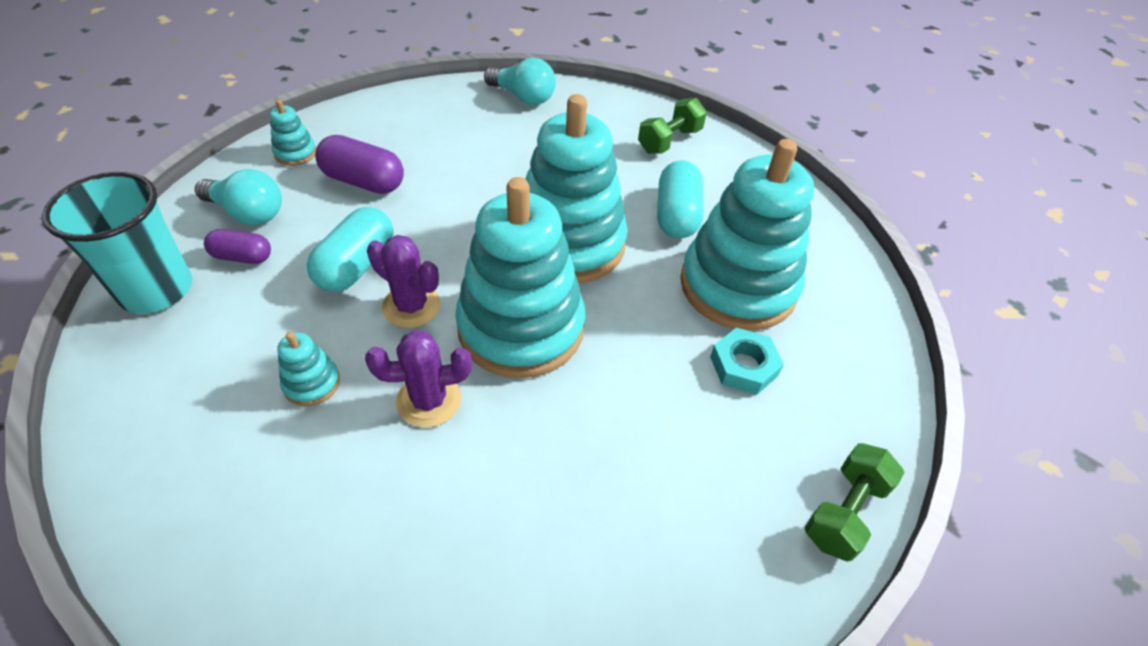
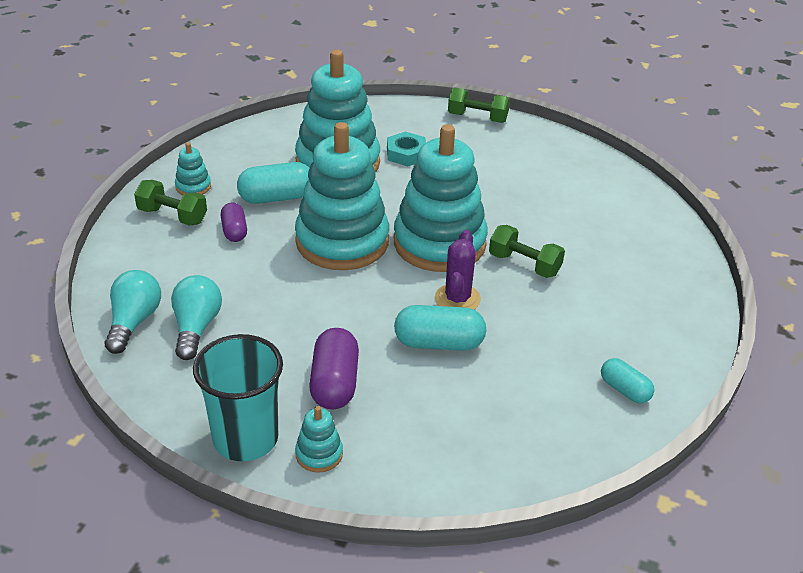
camera: 110 degrees left, 10 degrees down
turquoise cup [42,172,192,314] -> turquoise cup moved to [193,334,283,461]
turquoise light bulb [195,169,282,225] -> turquoise light bulb moved to [171,275,222,360]
purple capsule [204,229,271,264] -> purple capsule moved to [221,202,247,242]
turquoise stacking toy [277,332,340,406] -> turquoise stacking toy moved to [175,142,211,195]
purple cactus [365,330,472,428] -> green dumbbell [489,225,565,278]
none -> turquoise capsule [601,358,654,403]

